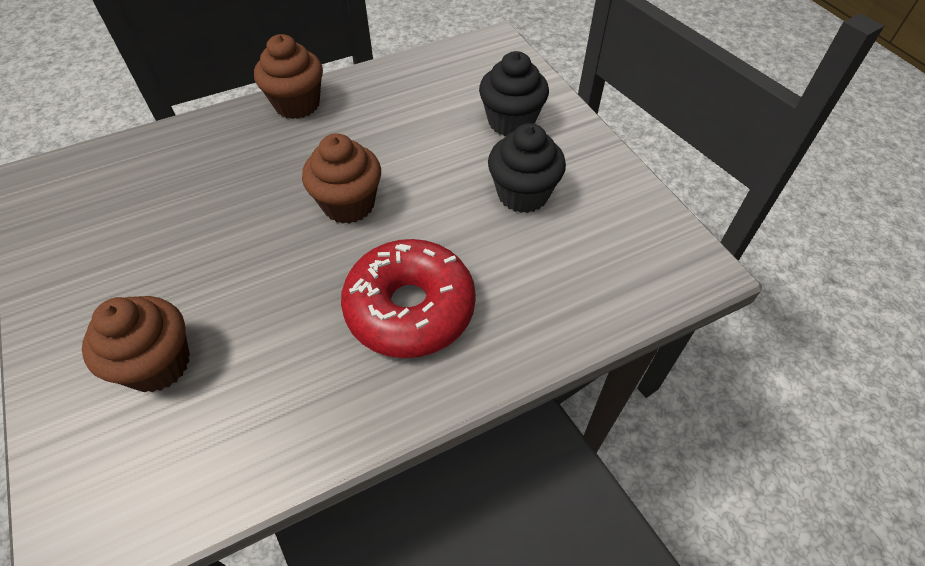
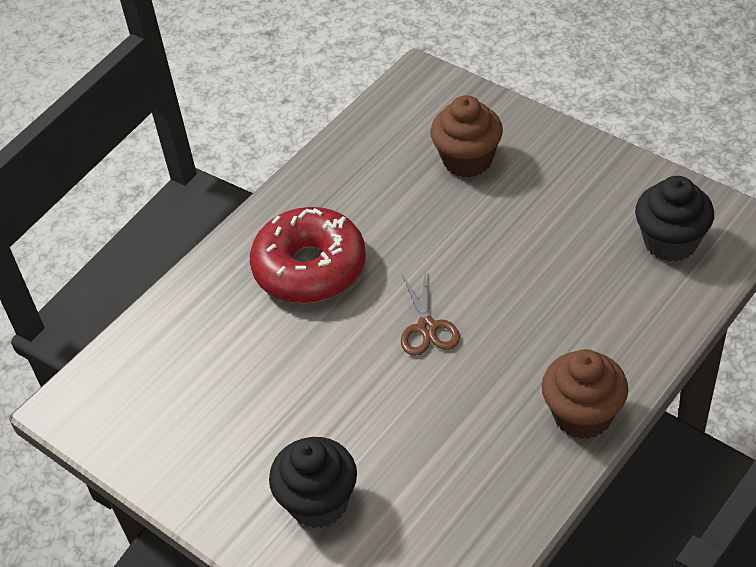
camera: 160 degrees right, 5 degrees down
brown cupcake [302,133,381,224] -> brown scissors [401,271,460,356]
black cupcake [488,123,566,213] -> black cupcake moved to [635,176,714,262]

